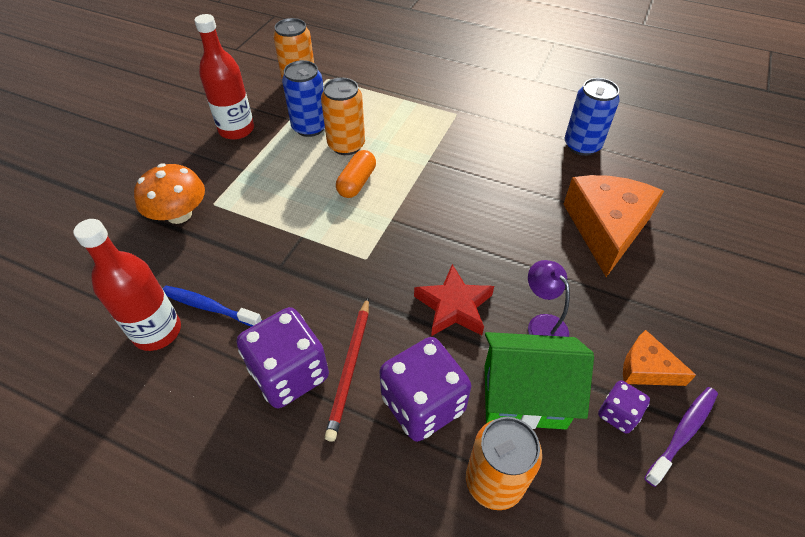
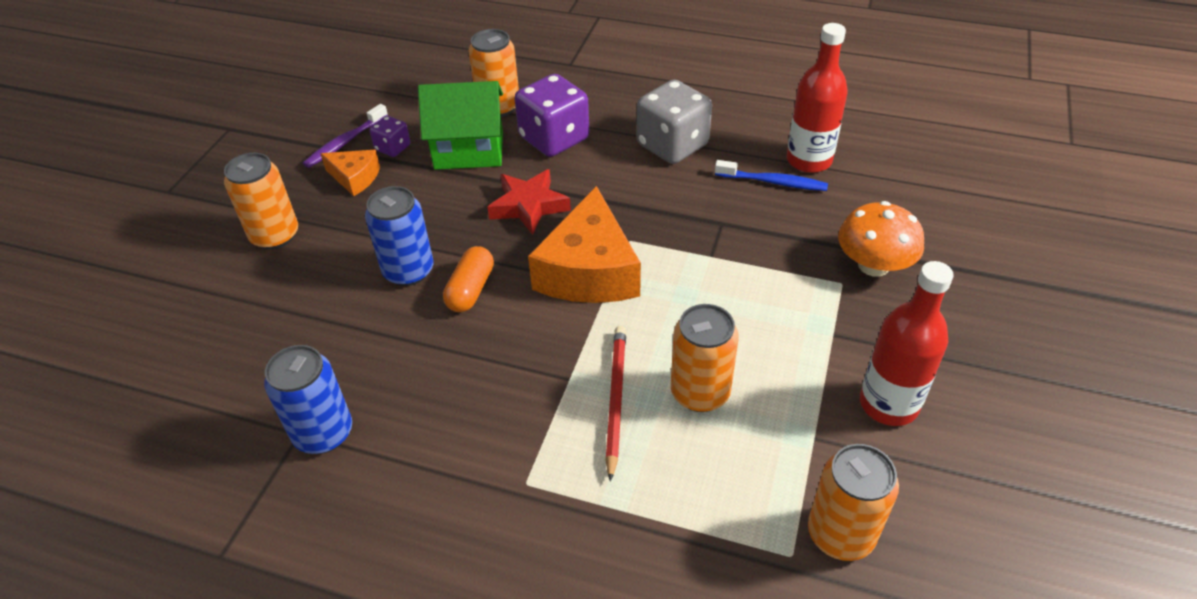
camera: 175 degrees right, 5 degrees down
purple dice [237,307,329,408] -> grey dice [637,80,712,164]
blue can [282,60,325,137] -> blue can moved to [365,186,434,286]
red pencil [325,298,369,442] -> red pencil moved to [605,326,626,482]
orange capsule [336,150,376,198] -> orange capsule moved to [443,246,494,312]
purple lamp [528,260,570,337] -> none
orange cheese [563,175,664,277] -> orange cheese moved to [528,186,641,303]
none -> orange can [224,153,298,250]

